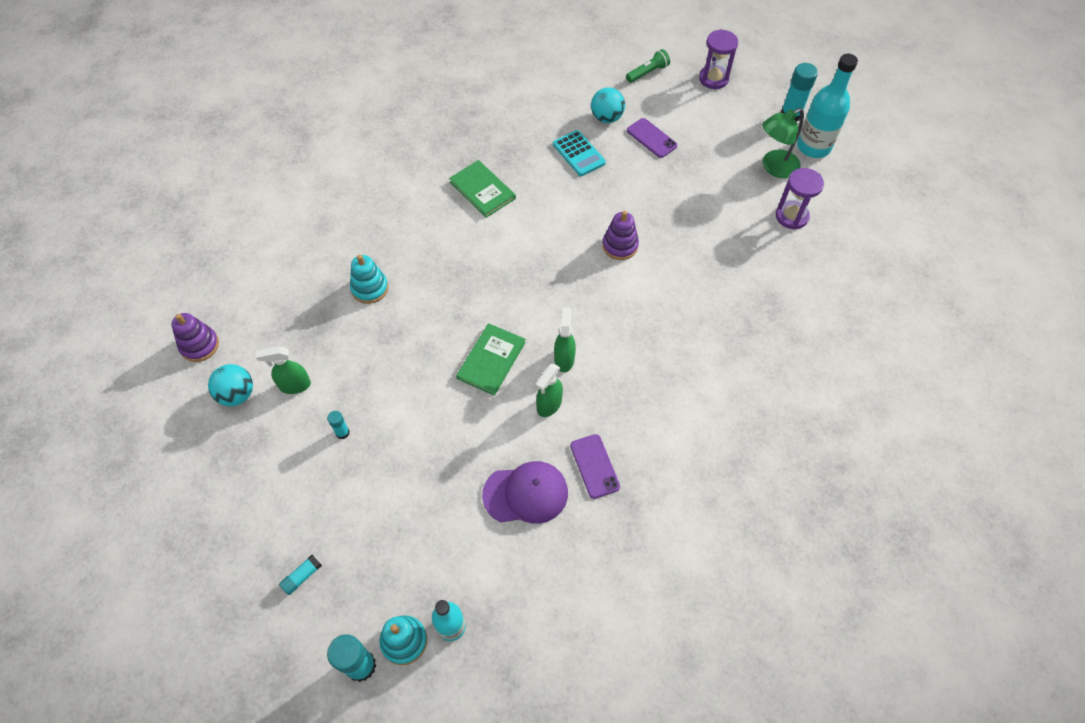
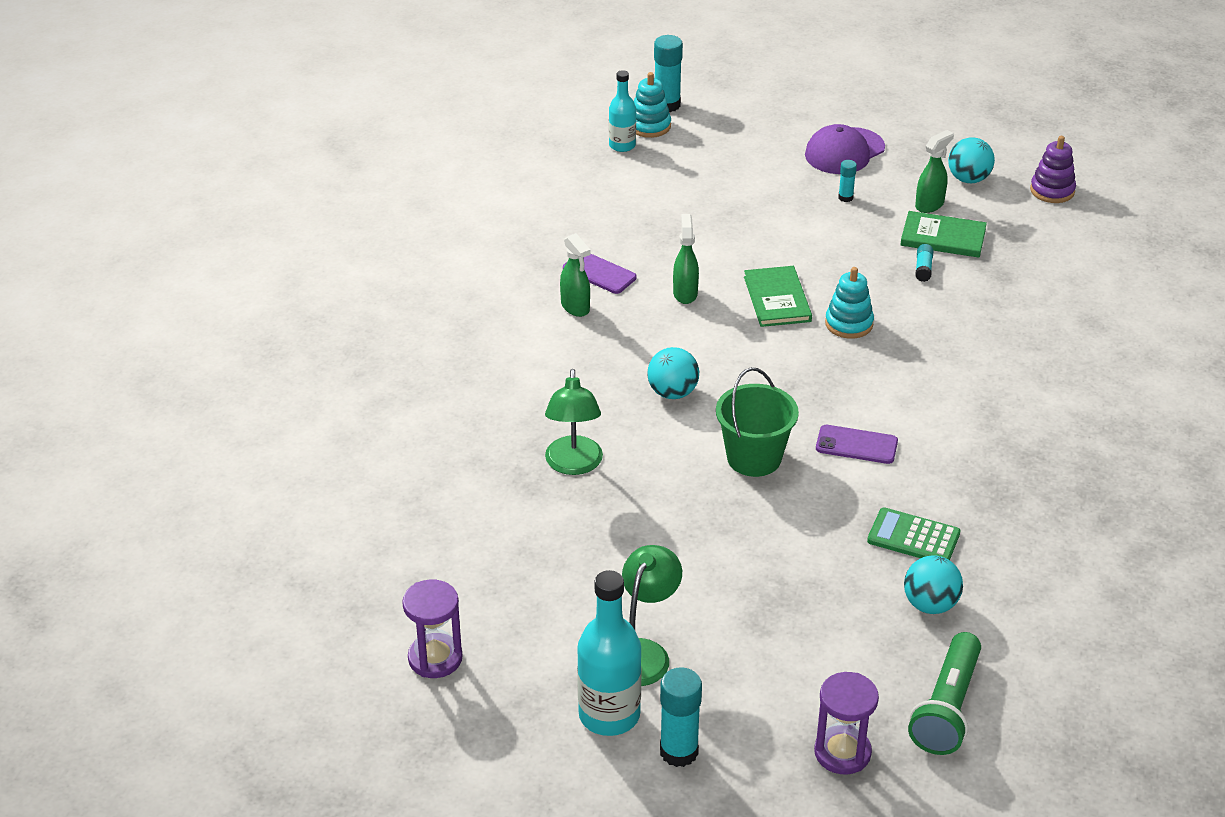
camera: 145 degrees right, 20 degrees down
turquoise glue stick [279,555,322,595] -> turquoise glue stick moved to [915,244,933,282]
turquoise stacking toy [350,255,388,304] -> turquoise stacking toy moved to [825,267,874,339]
green book [449,160,516,218] -> green book moved to [900,211,987,258]
purple cap [482,461,568,524] -> purple cap moved to [805,124,885,174]
turquoise calculator [553,130,606,176] -> green calculator [867,507,961,560]
green spray bottle [554,308,576,372] -> green spray bottle moved to [560,233,590,317]
purple stacking toy [602,211,639,260] -> green bucket [716,367,799,477]
green flashlight [626,49,670,83] -> green flashlight [908,632,981,755], size x1.67
purple phone [627,118,677,158] -> purple phone moved to [816,425,898,464]
purple hourglass [776,168,824,230] -> purple hourglass moved to [402,580,462,678]
none -> green lamp [545,369,603,475]
none -> turquoise ball [647,347,699,399]

